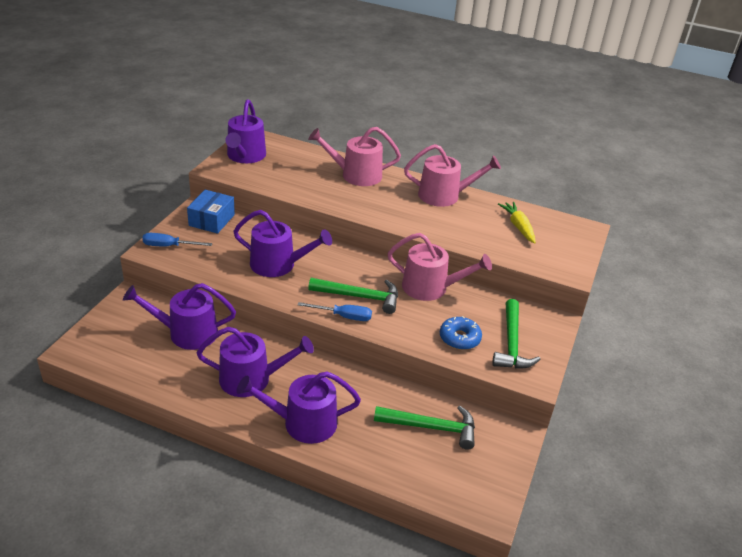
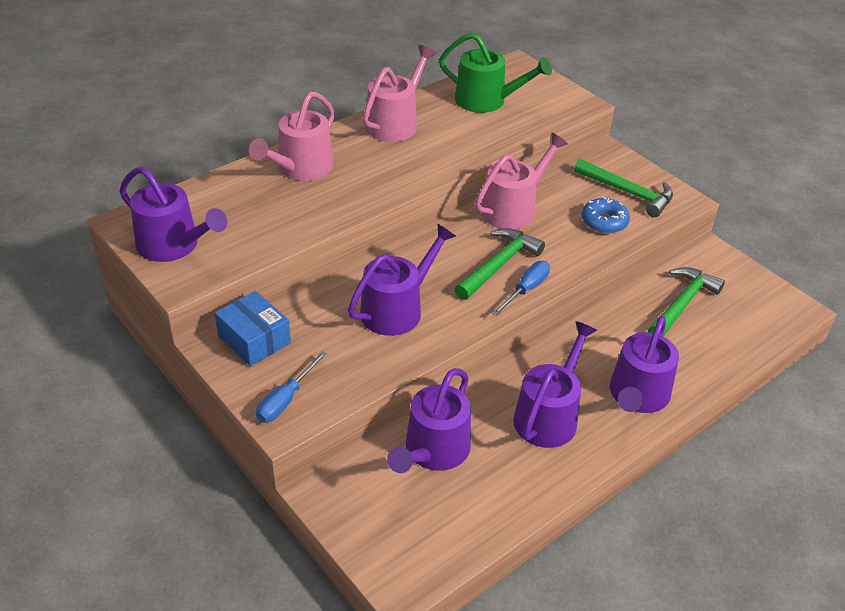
camera: 60 degrees left, 5 degrees up
yellow carrot [498,202,536,244] -> green watering can [439,33,552,113]

